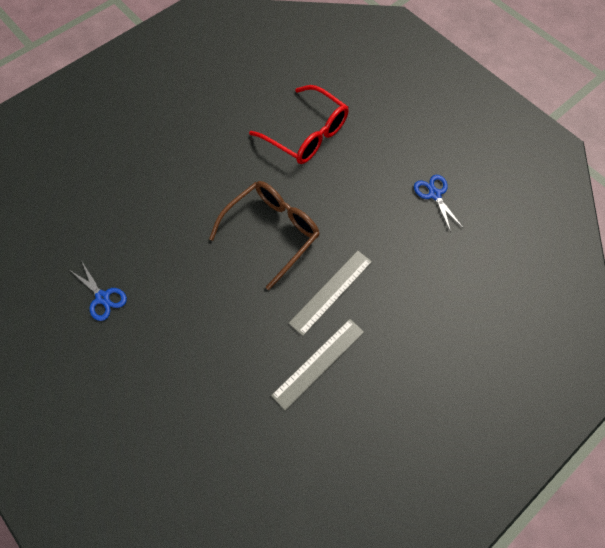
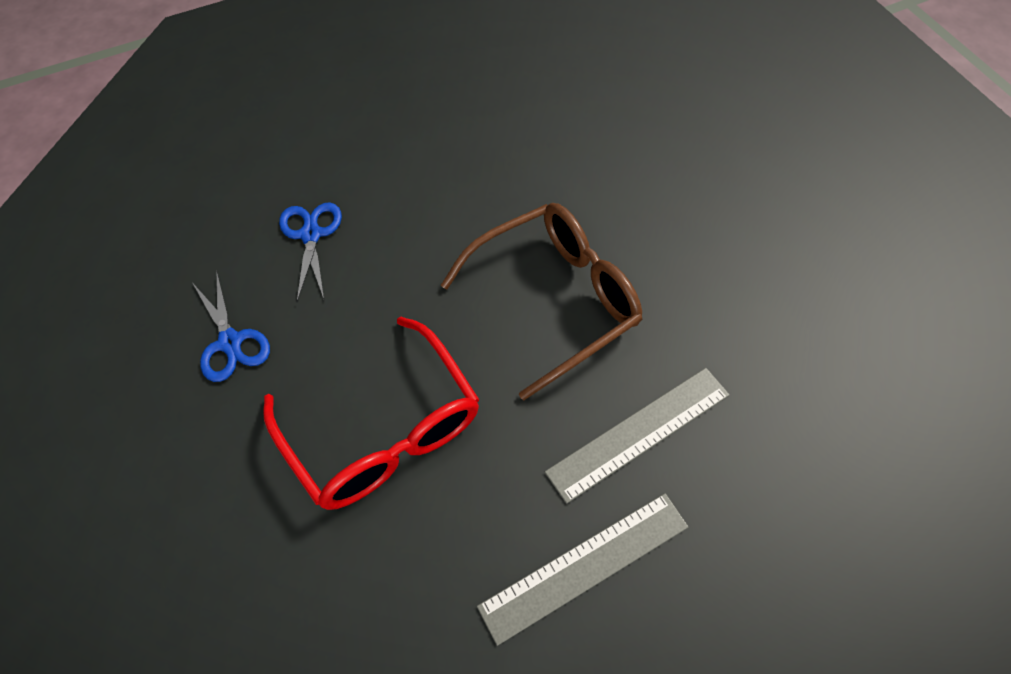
camera: 15 degrees right, 5 degrees down
red glasses [249,85,349,164] -> red glasses moved to [263,317,479,510]
blue scissors [414,175,463,232] -> blue scissors moved to [279,202,342,302]

